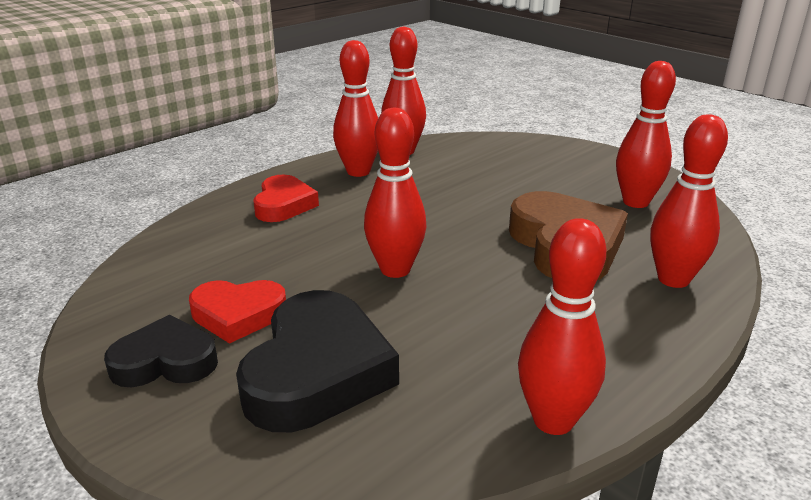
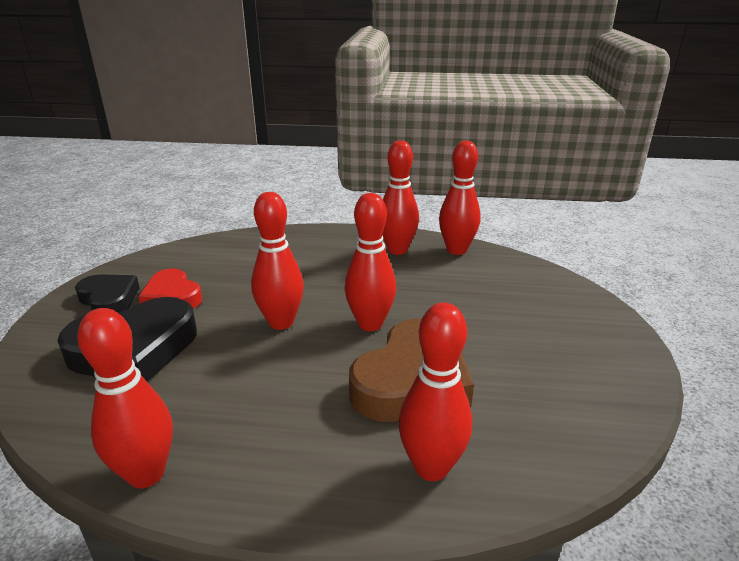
camera: 50 degrees right, 0 degrees up
red heart [254,175,319,222] -> none
red bowling pin [616,61,676,208] -> red bowling pin moved to [344,193,396,331]

